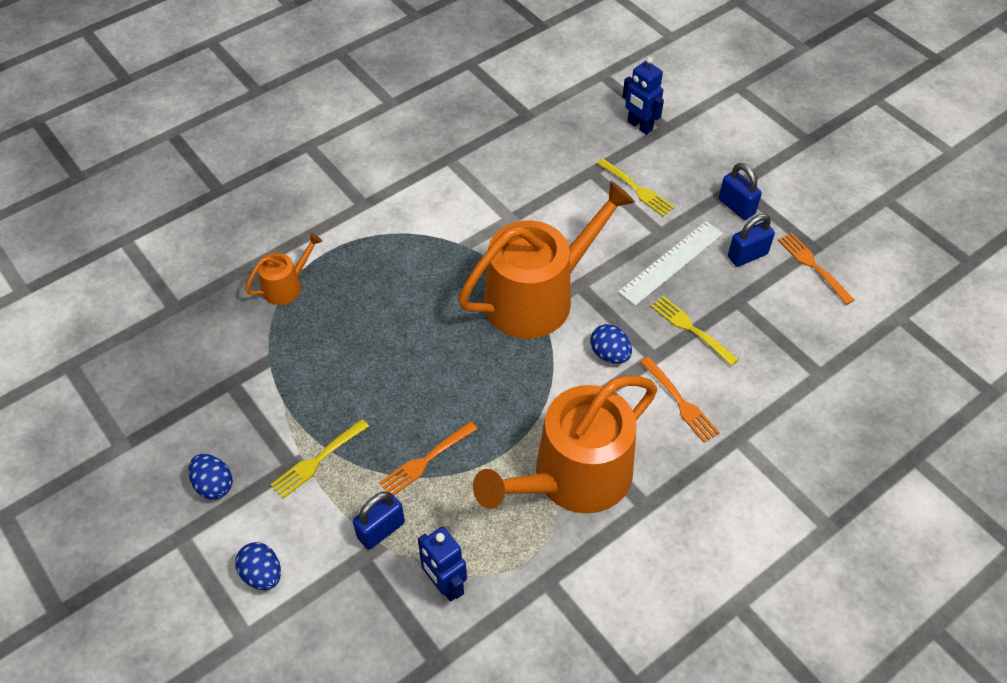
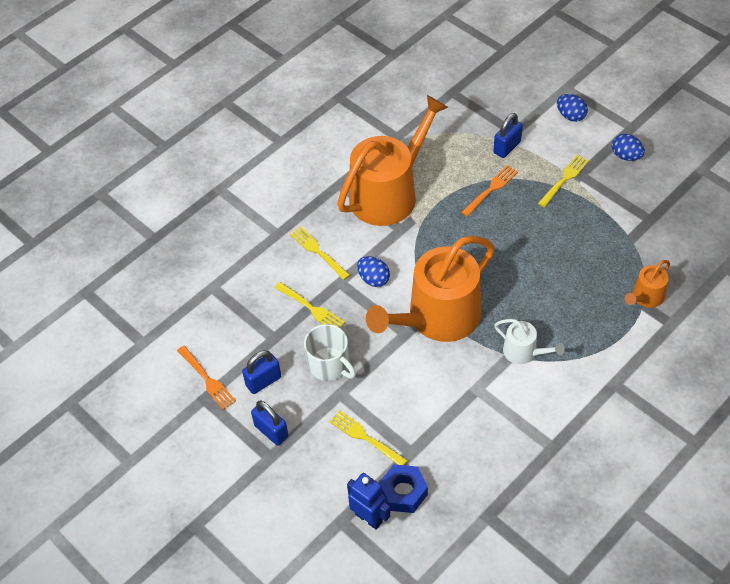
camera: 175 degrees right, 0 degrees up
blue robot [418,527,467,602] -> none
white ruler [618,221,723,306] -> white mug [304,324,356,381]
orange fork [640,357,720,443] -> yellow fork [290,227,350,280]
none -> blue nut [379,464,428,513]
none -> white watering can [494,319,565,364]

